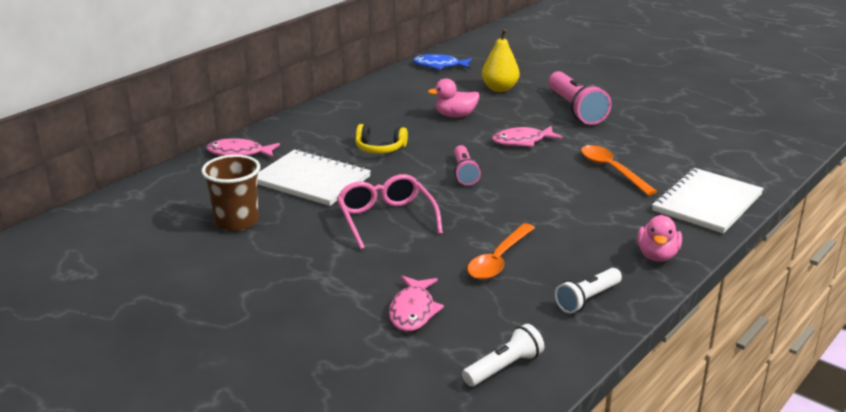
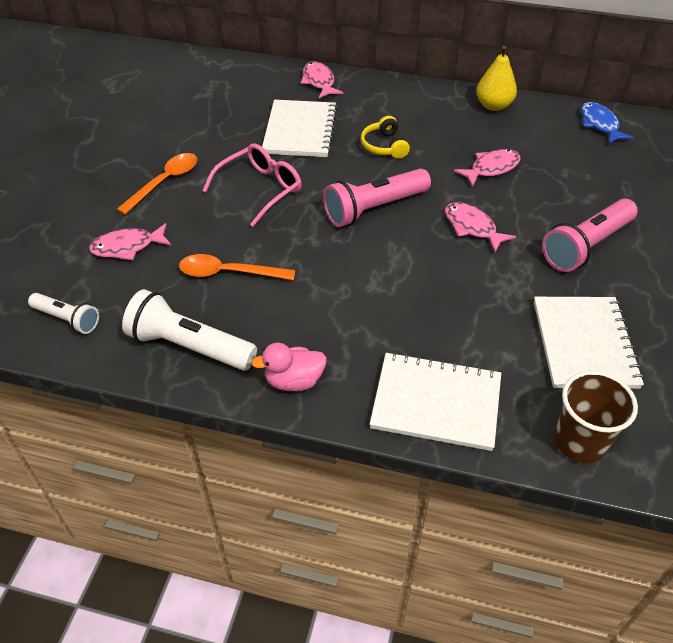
camera: 65 degrees right, 20 degrees up
brown cup [202,155,260,231] -> brown cup moved to [554,371,638,463]
pink duck [428,78,480,118] -> pink fish [454,149,520,187]
pink flashlight [454,145,481,185] -> pink flashlight [323,169,431,227], size x1.69
yellow pear [482,29,519,92] -> yellow pear moved to [477,46,517,111]
white flashlight [555,268,622,313] -> white flashlight [122,289,257,371], size x1.69
orange spoon [581,145,657,195] -> orange spoon moved to [116,153,198,215]
none -> white notebook [534,297,644,389]

